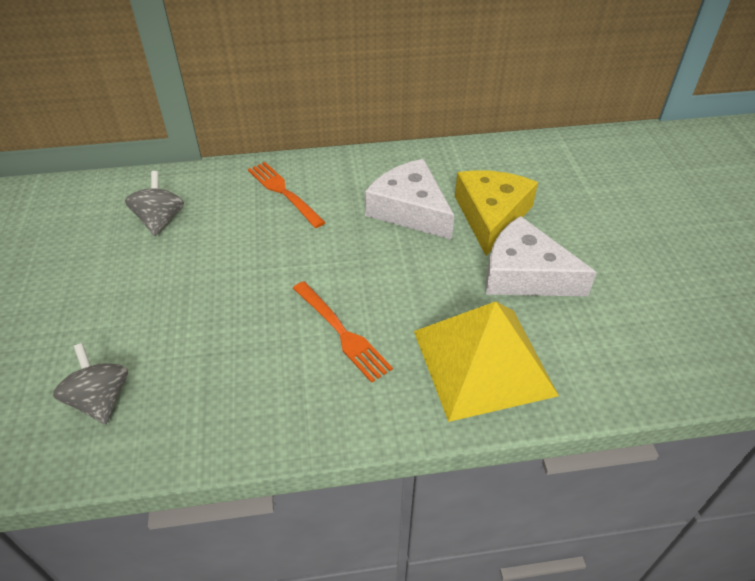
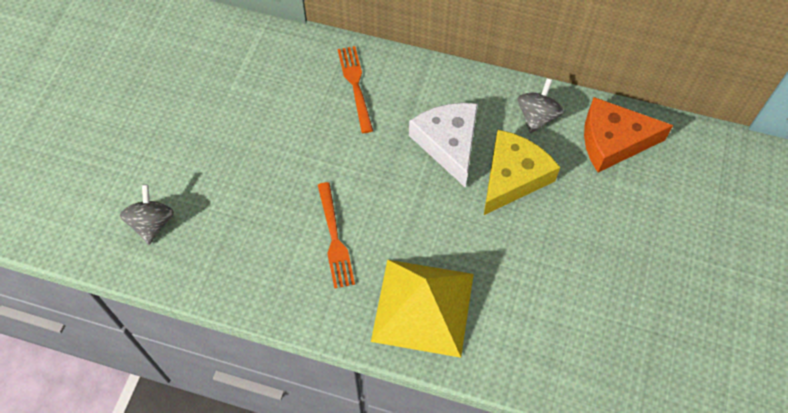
camera: 25 degrees right, 15 degrees up
grey spinning top [125,171,184,236] -> grey spinning top moved to [517,78,564,133]
white cheese [486,216,597,296] -> none
none -> orange cheese [584,97,673,172]

